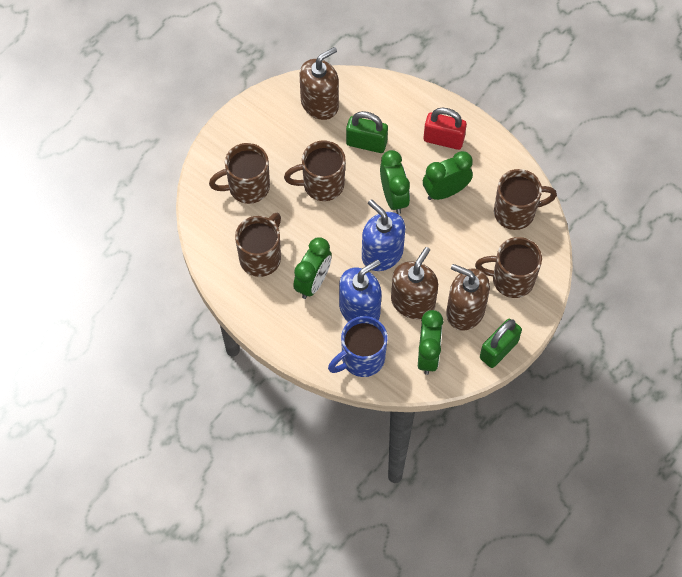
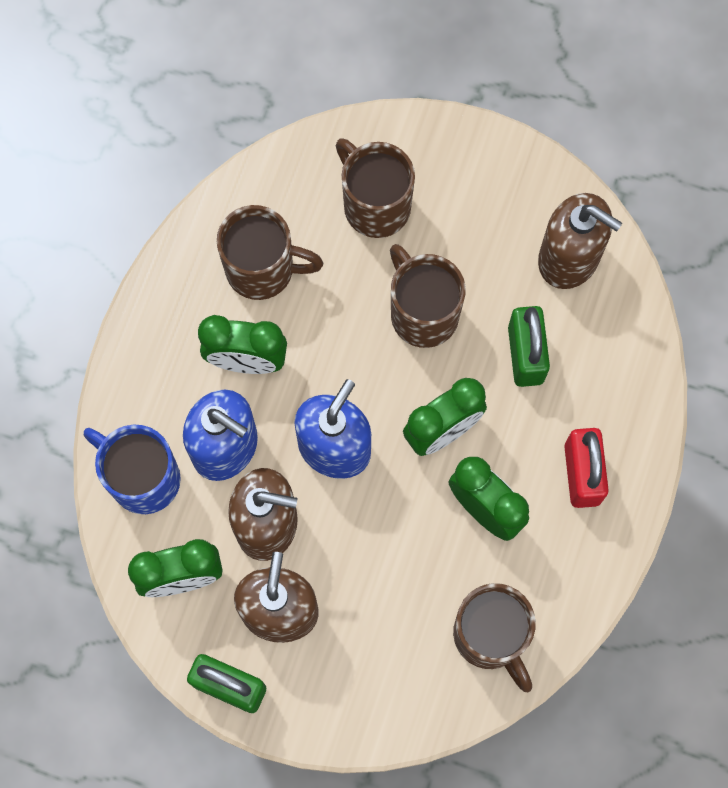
camera: 70 degrees right, 10 degrees up
brown mug [475,237,542,298] -> none

